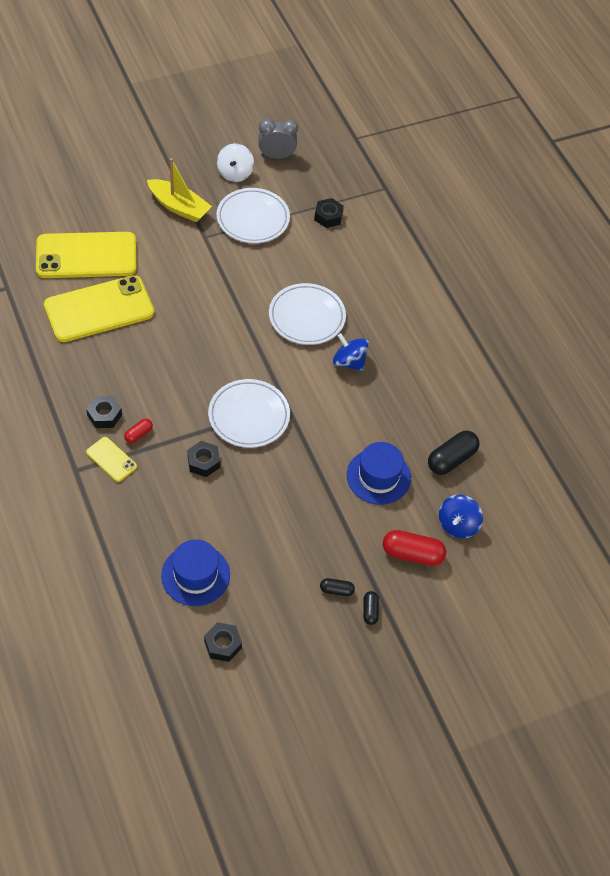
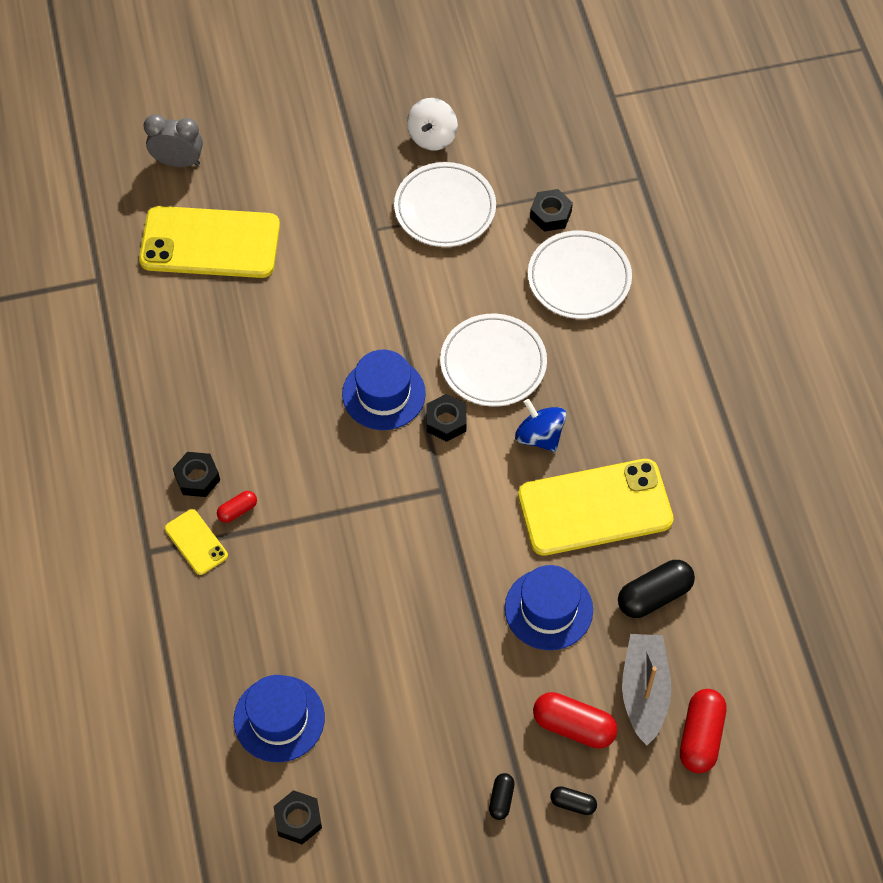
camera: 15 degrees right, 5 degrees up
yellow phone [44,275,154,342] -> yellow phone moved to [518,459,674,556]
yellow boat [147,158,212,223] -> none
black nut [187,441,220,477] -> black nut moved to [426,394,467,442]
white plate [208,379,290,448] -> white plate moved to [528,230,632,319]
grey clock [258,118,298,159] -> grey clock moved to [144,114,203,167]
black capsule [320,578,355,596] -> black capsule moved to [550,786,597,815]
blue spinning top [439,495,483,539] -> grey boat [622,634,671,745]
none -> blue hat [342,350,426,430]
none -> red capsule [680,689,726,773]

